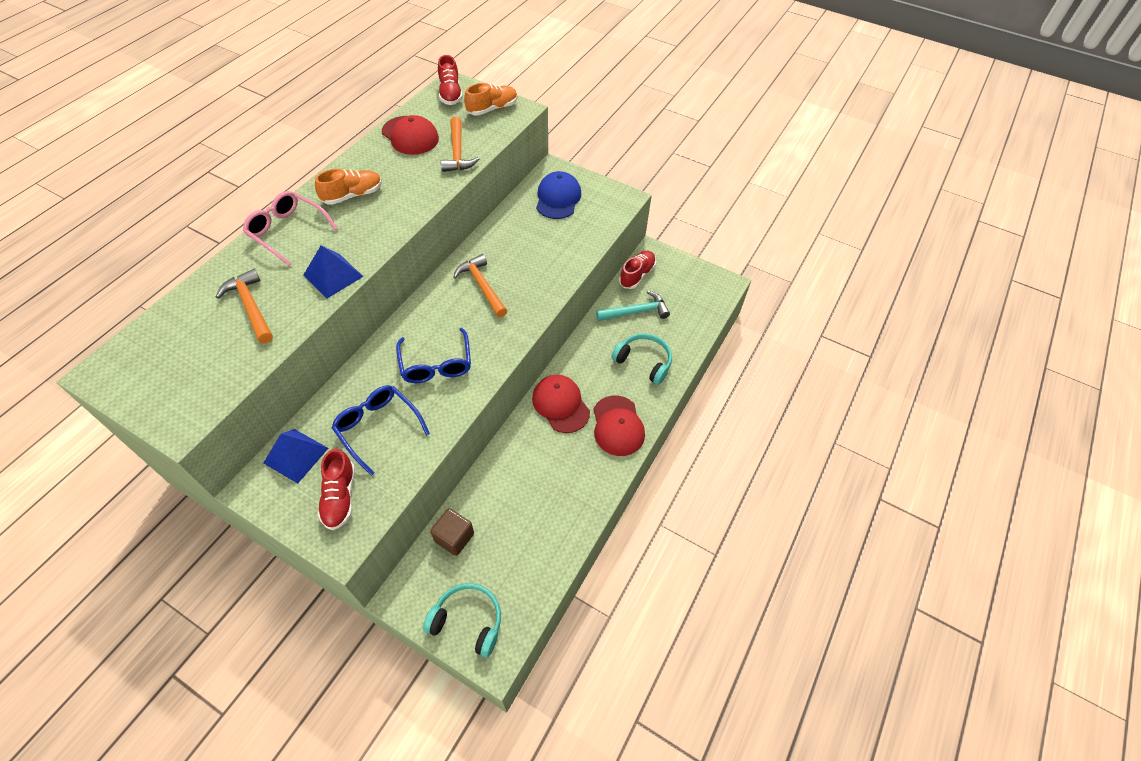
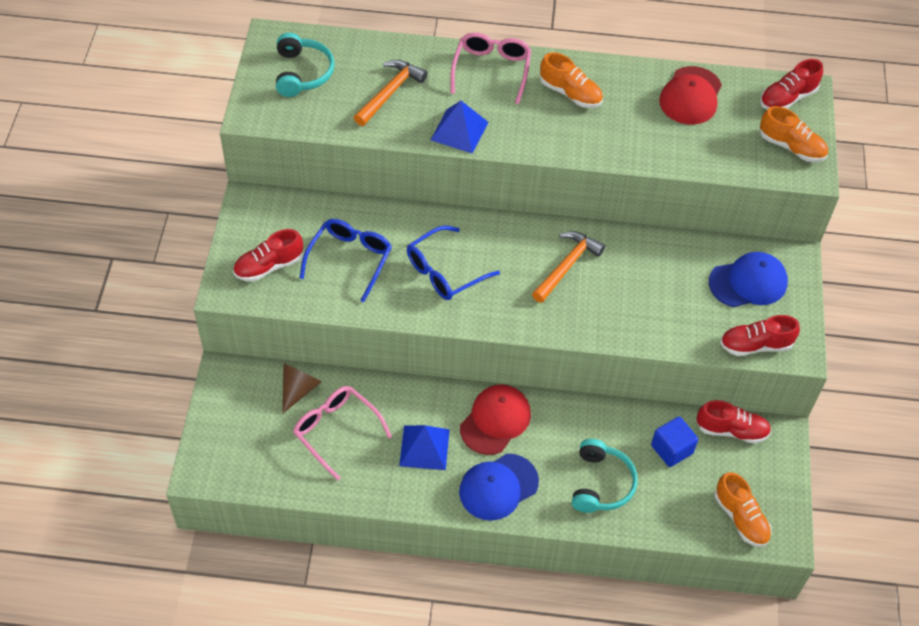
camera: 65 degrees right, 0 degrees up
blue pyramid [263,429,328,484] -> blue pyramid moved to [399,425,450,470]
turquoise headphones [423,583,501,657] -> turquoise headphones moved to [276,33,335,97]
brown cube [430,508,474,556] -> brown cone [282,364,322,414]
orange hammer [441,116,479,172] -> none
red cap [593,396,645,456] -> blue cap [459,454,539,521]
turquoise hammer [596,291,670,321] -> blue cube [651,417,698,467]
none -> pink glasses [293,386,392,481]
none -> orange shoe [715,472,772,547]
none -> red shoe [720,315,800,356]

